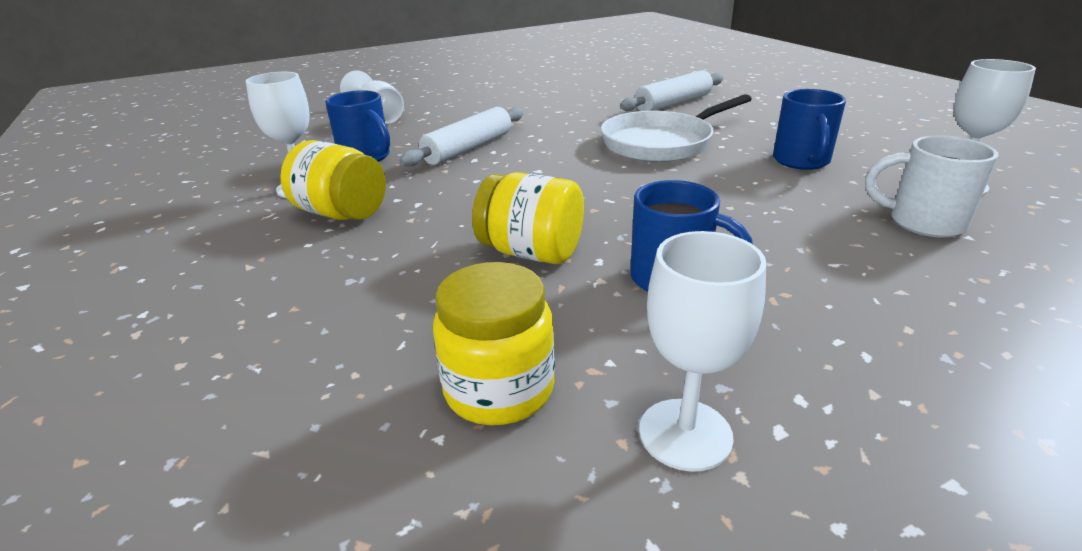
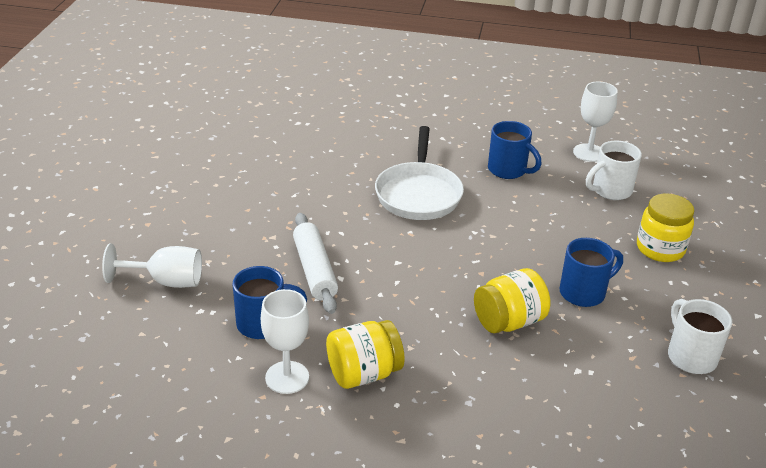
camera: 55 degrees left, 5 degrees up
yellow jar [433,262,555,425] -> yellow jar moved to [637,193,694,262]
white rolling pin [620,70,724,111] -> none
white goblet [639,231,766,472] -> white mug [668,299,732,374]

